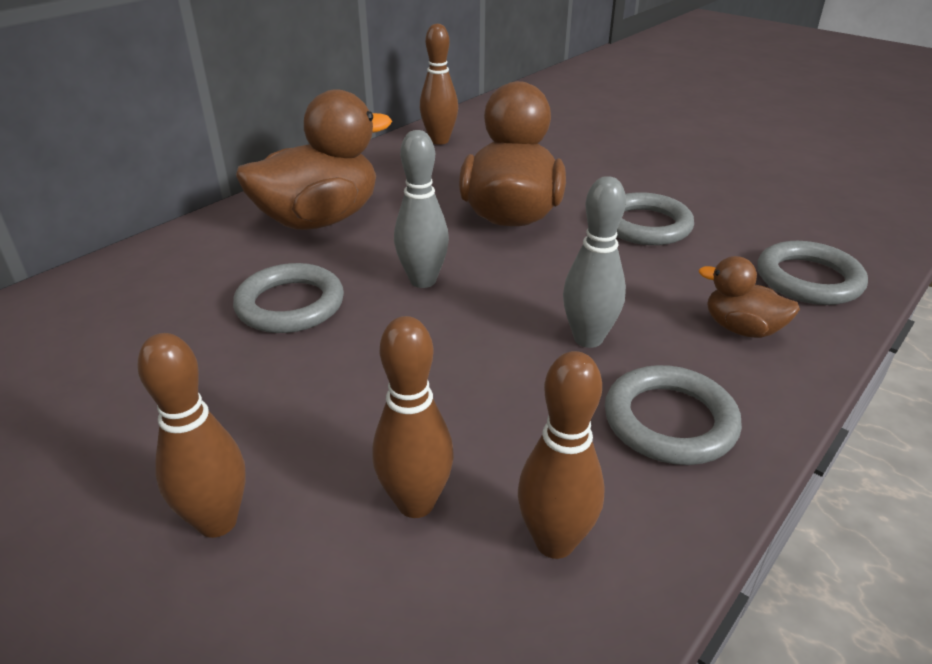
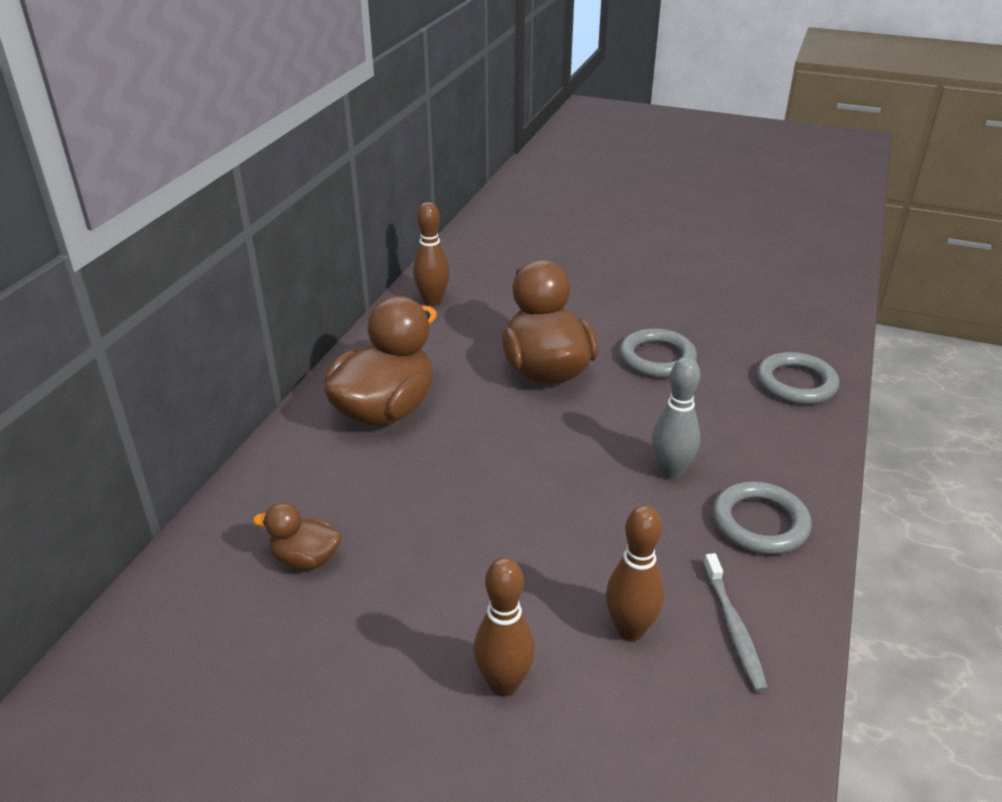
camera: 20 degrees left, 0 degrees up
grey ring [233,263,344,333] -> none
grey bowling pin [394,130,449,288] -> none
brown bowling pin [518,351,605,559] -> grey toothbrush [703,553,768,692]
brown duck [699,256,800,338] -> brown duck moved to [253,502,341,569]

